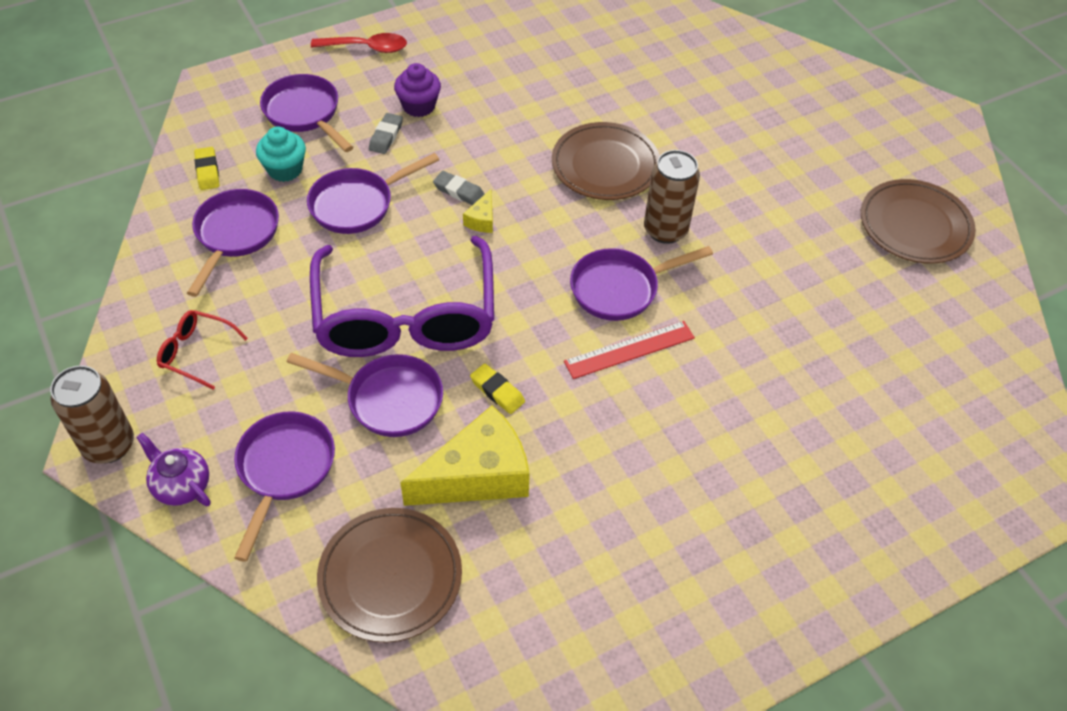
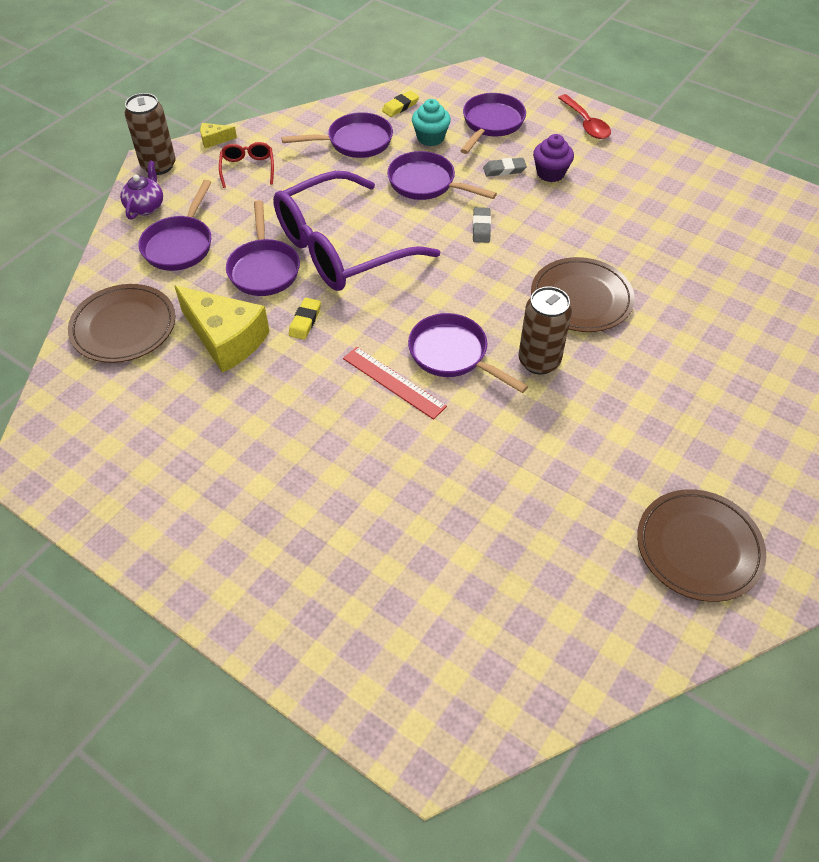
camera: 65 degrees right, 0 degrees up
purple pan [234,411,335,562] -> purple pan turned 120 degrees clockwise [138,180,212,271]
yellow cheese [463,189,493,233] -> yellow cheese moved to [200,123,237,149]

